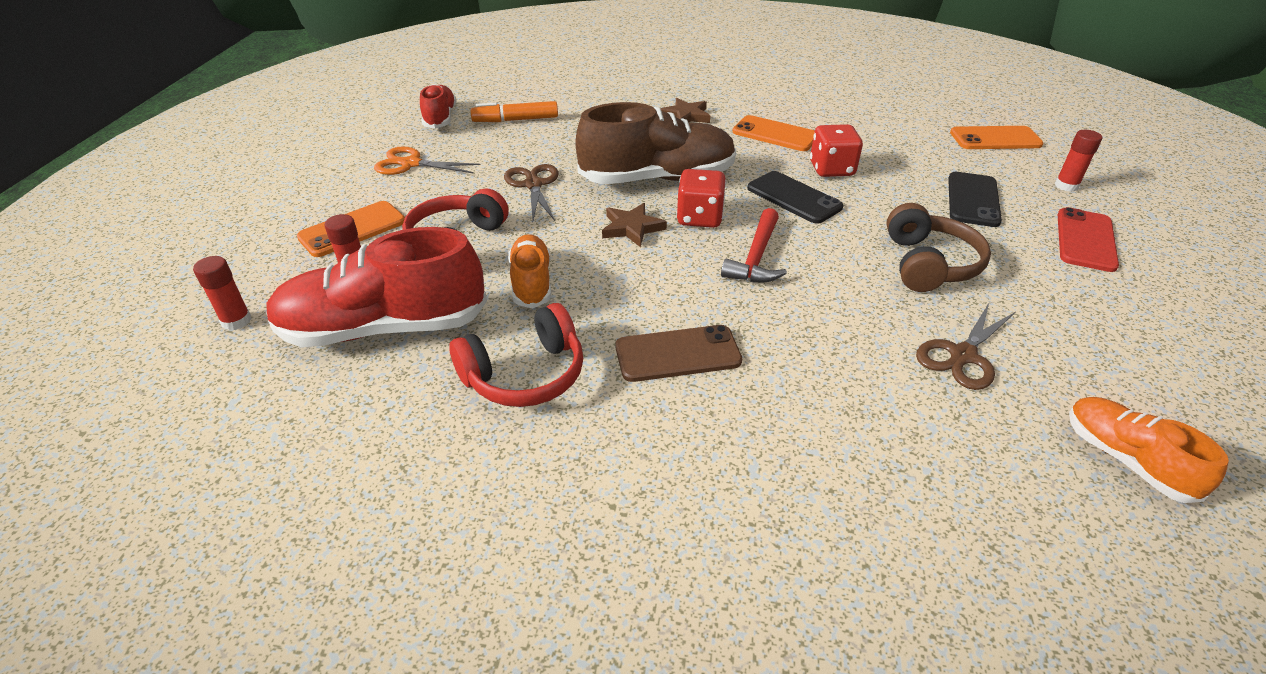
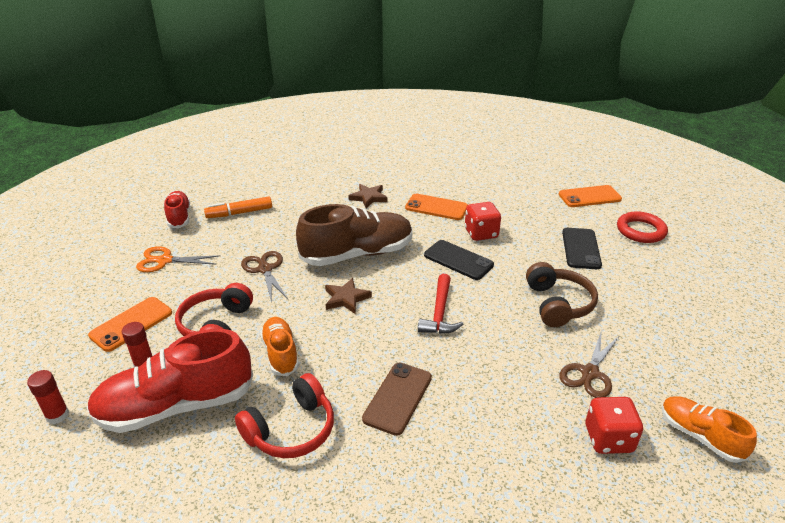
camera: 10 degrees left, 5 degrees down
brown phone [615,325,742,382] -> brown phone turned 45 degrees counterclockwise [362,363,432,436]
red dice [676,169,726,228] -> red dice moved to [586,397,643,454]
red glue stick [1055,130,1102,192] -> red ring [617,211,668,243]
red phone [1057,207,1119,272] -> none

